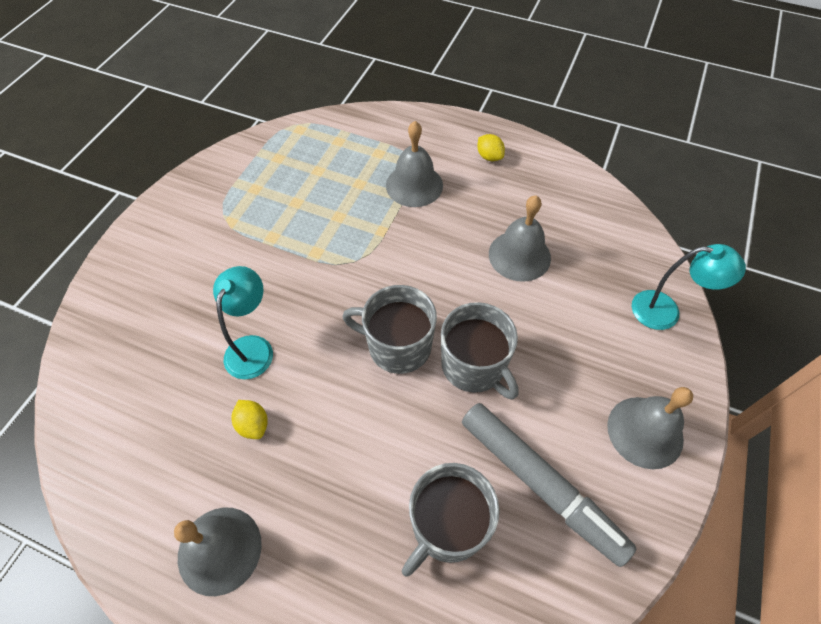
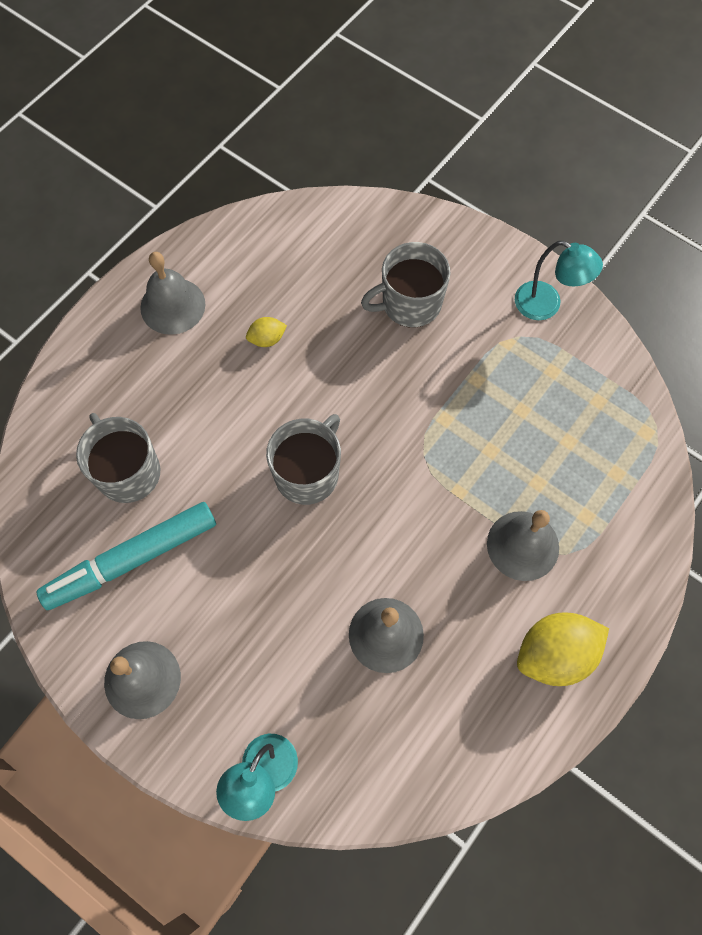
camera: 105 degrees right, 10 degrees up
turquoise lamp [213,266,273,379] -> turquoise lamp moved to [515,241,603,320]
grey mug [441,302,519,400] -> grey mug moved to [361,242,450,328]
grey marker [462,403,636,567] -> turquoise marker [37,502,216,610]
yellow lemon [477,134,505,161] -> yellow lemon [517,612,609,686], size x2.02

